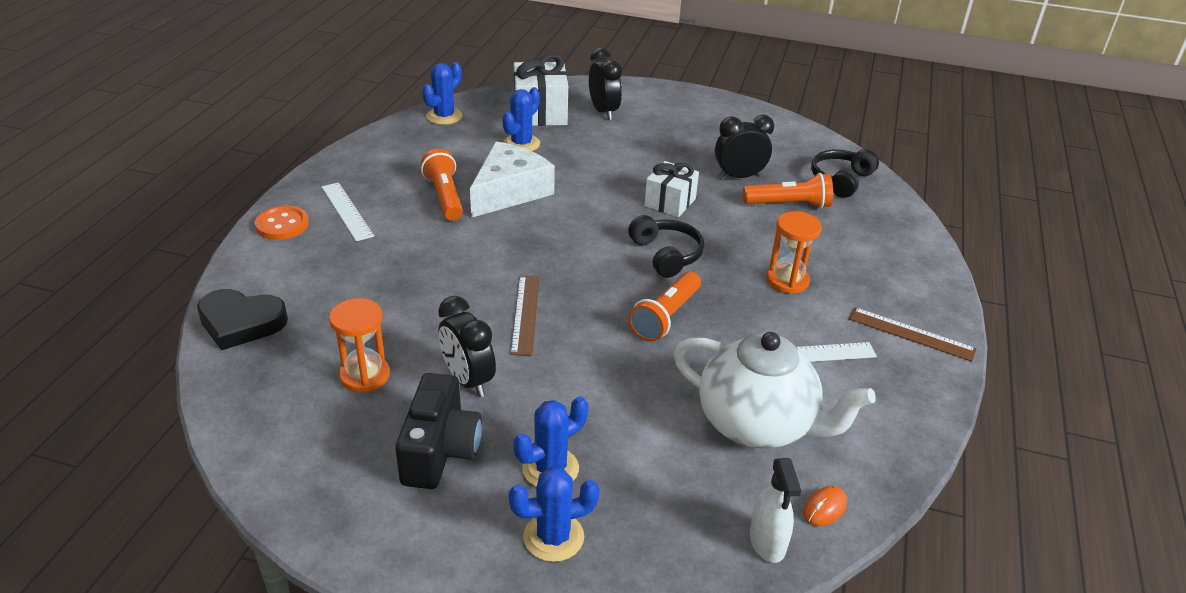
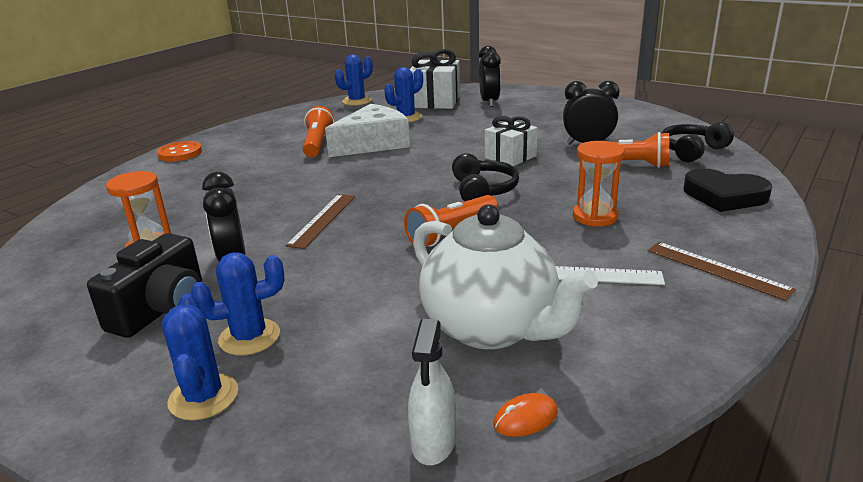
camera: 20 degrees right, 10 degrees down
black heart [197,289,288,351] -> black heart moved to [683,168,772,212]
white ruler [322,182,374,241] -> none
blue cactus [508,467,600,562] -> blue cactus turned 75 degrees clockwise [162,294,238,421]

